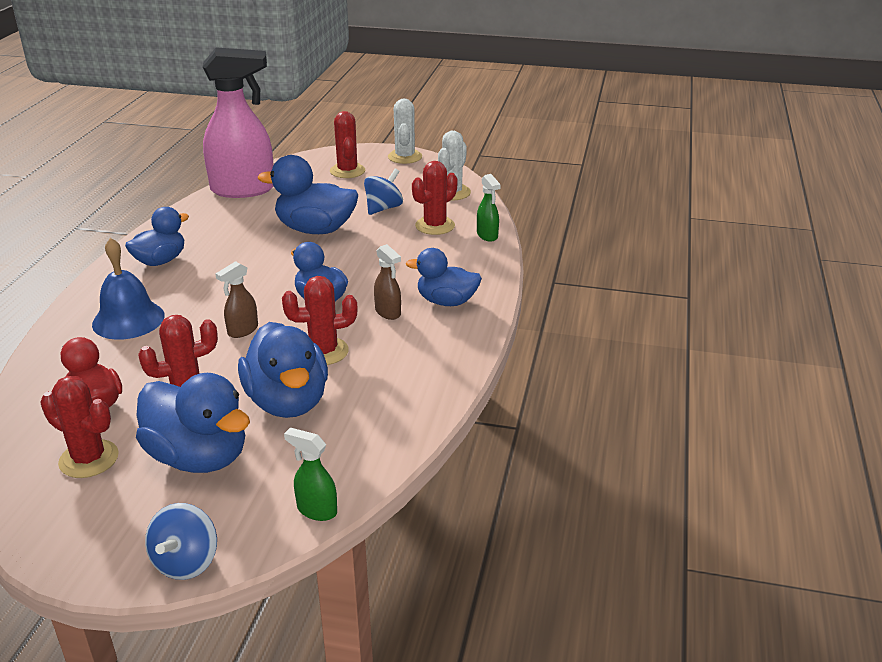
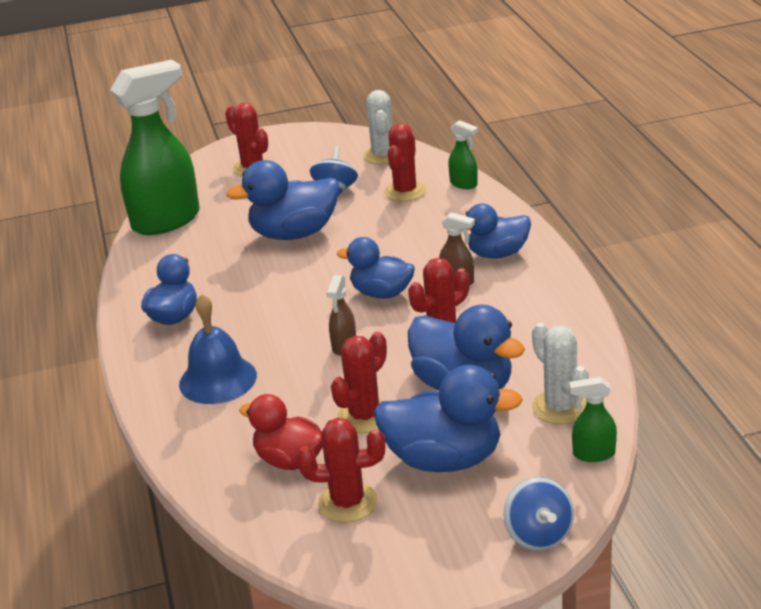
camera: 25 degrees left, 0 degrees up
pink spray bottle [203,47,273,198] -> green spray bottle [110,60,200,235]
white cactus [388,98,422,164] -> white cactus moved to [532,323,589,425]

